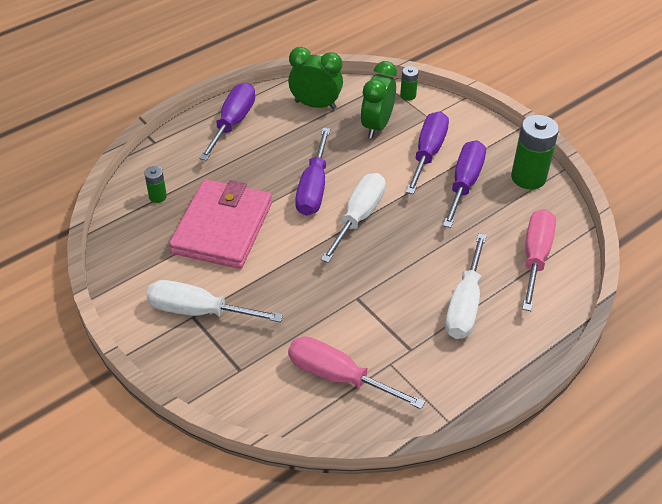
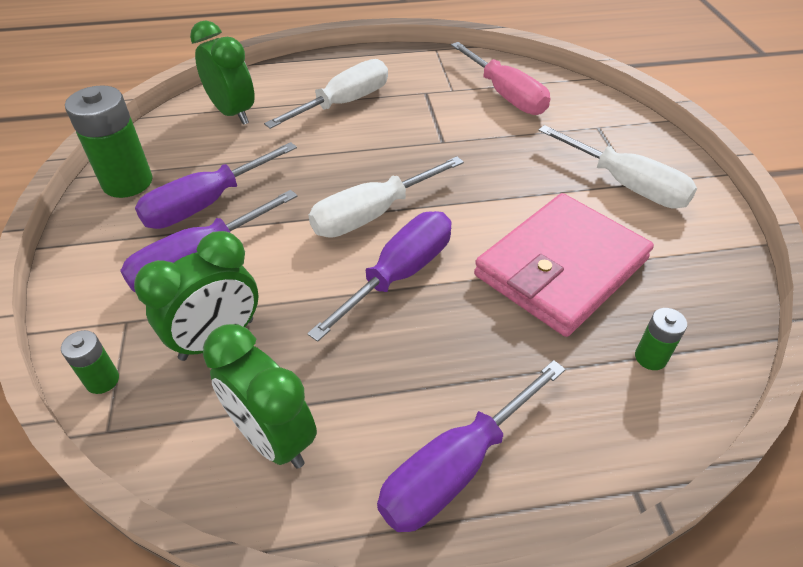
camera: 150 degrees left, 0 degrees up
pink screwdriver [522,209,556,311] -> green clock [190,20,255,125]

